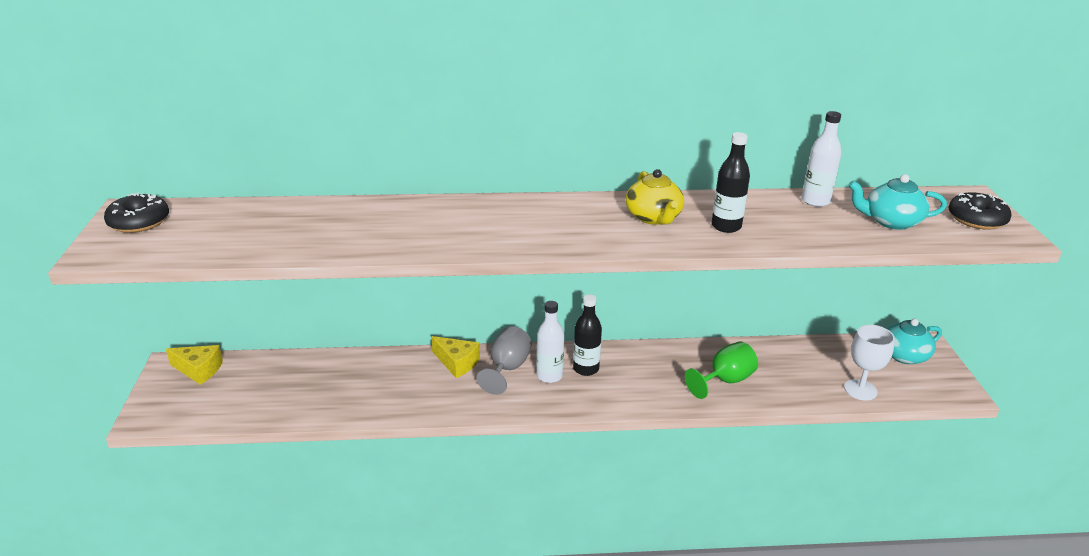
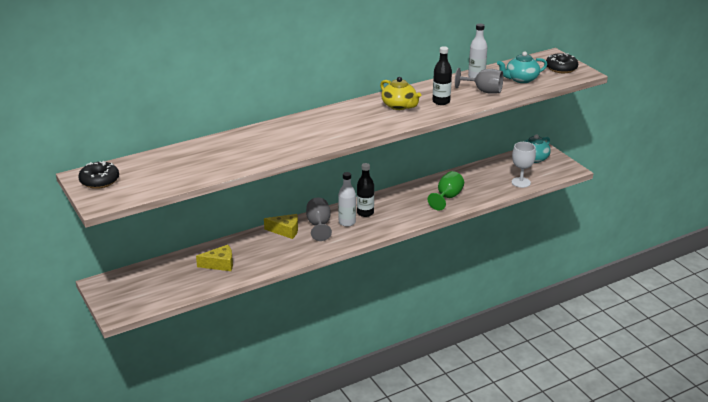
camera: 25 degrees left, 0 degrees up
yellow cheese [166,345,223,385] -> yellow cheese moved to [196,245,233,271]
none -> grey goblet [455,68,503,94]

